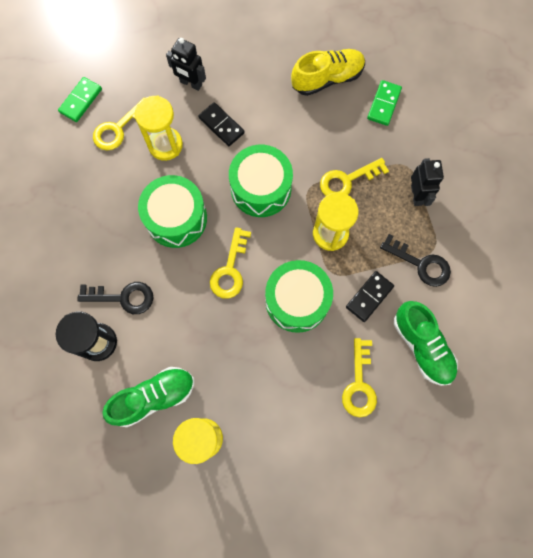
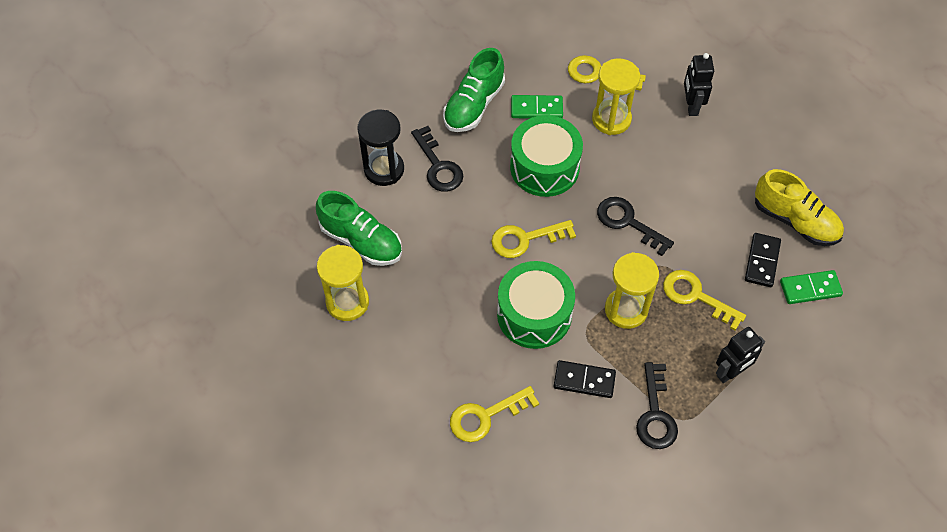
camera: 60 degrees right, 15 degrees down
green domino [58,77,102,122] -> green domino moved to [511,95,563,119]
black domino [198,102,245,146] -> black domino moved to [745,233,781,287]
green drum [229,145,293,217] -> black key [597,197,674,256]
green shoe [394,301,458,386] -> green shoe moved to [443,48,505,132]

